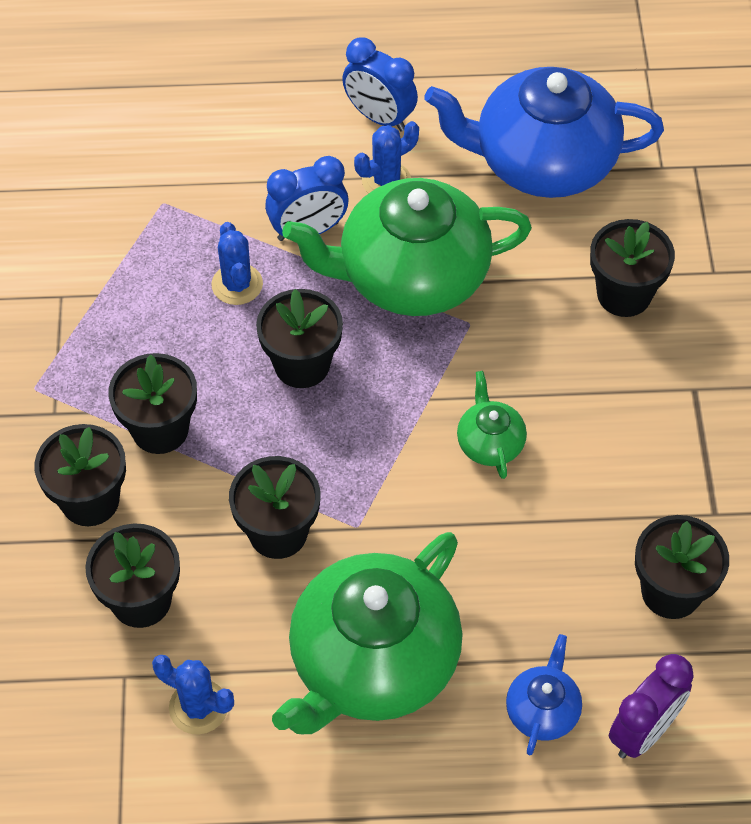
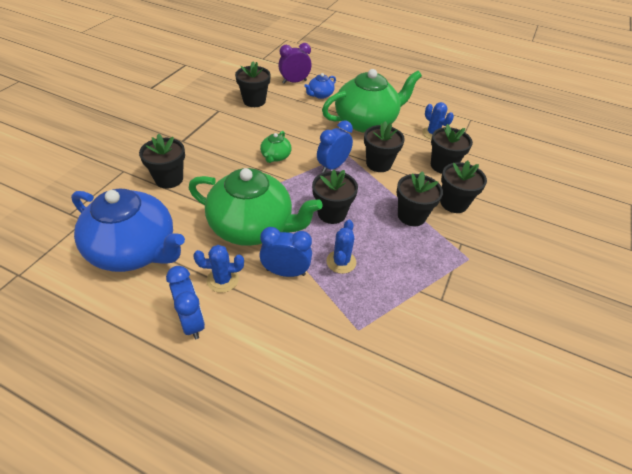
camera: 155 degrees left, 10 degrees down
none -> blue clock [317,120,353,172]

